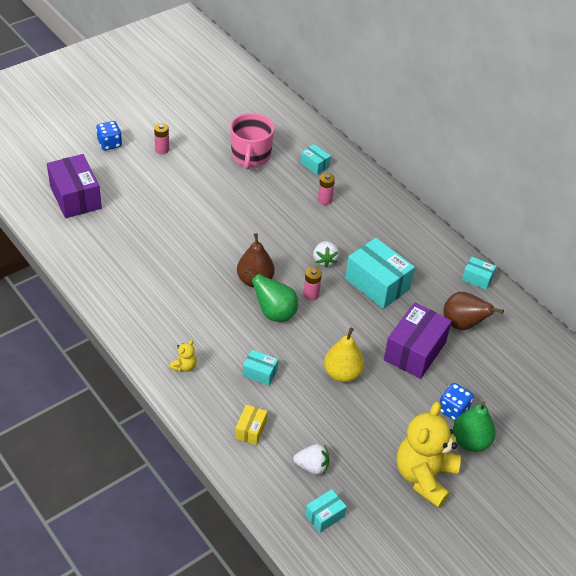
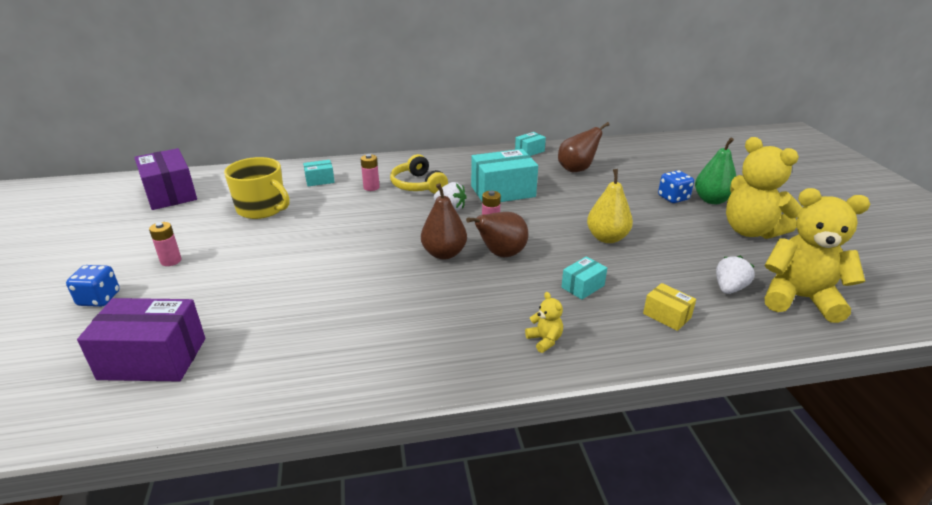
camera: 60 degrees left, 15 degrees down
pink mug [230,113,274,169] -> yellow mug [224,157,290,219]
green pear [244,268,298,322] -> brown pear [466,212,528,257]
turquoise box [305,489,347,533] -> yellow teddy bear [764,188,870,323]
purple box [384,302,452,379] -> purple box moved to [134,148,197,210]
none -> yellow headphones [390,154,448,194]

